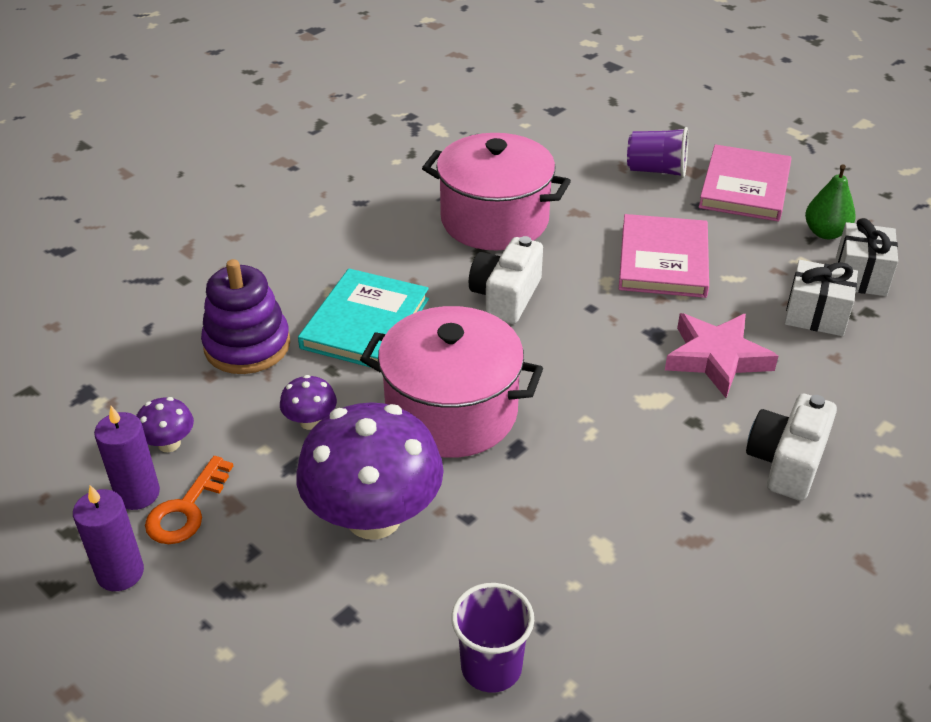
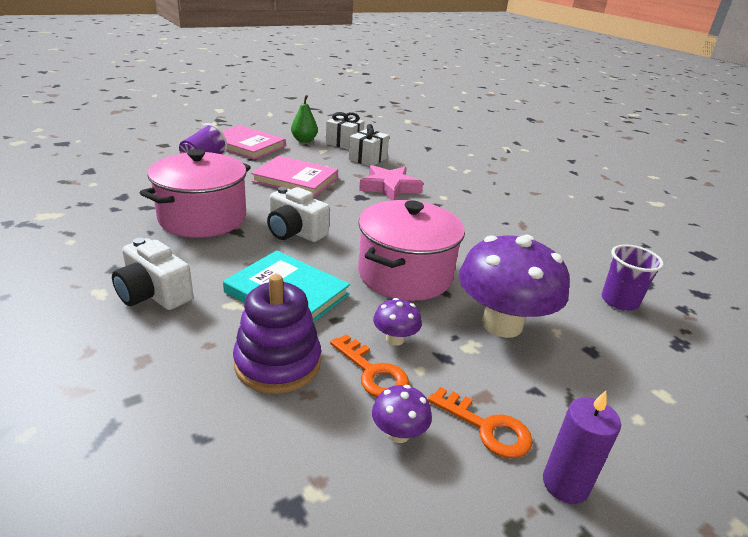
camera: 80 degrees left, 10 degrees down
purple candle [94,406,160,510] -> none
white camera [746,394,837,501] -> white camera moved to [112,238,193,310]
none -> orange key [330,334,409,397]

